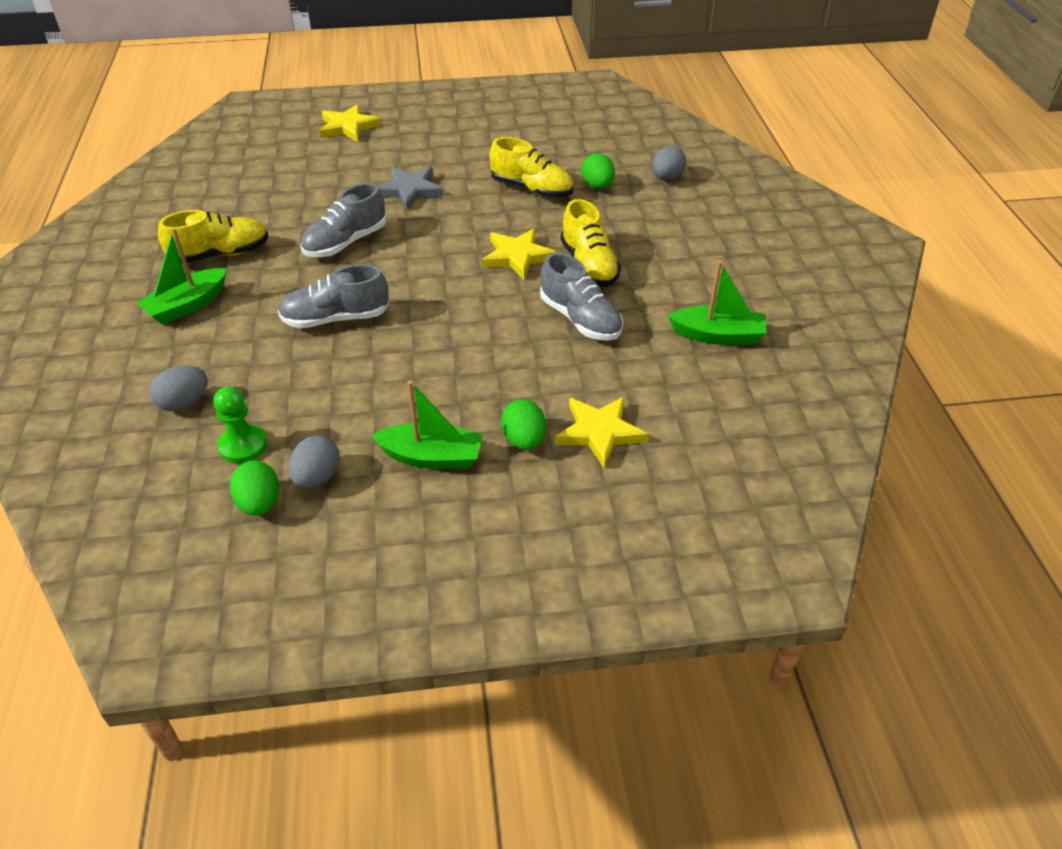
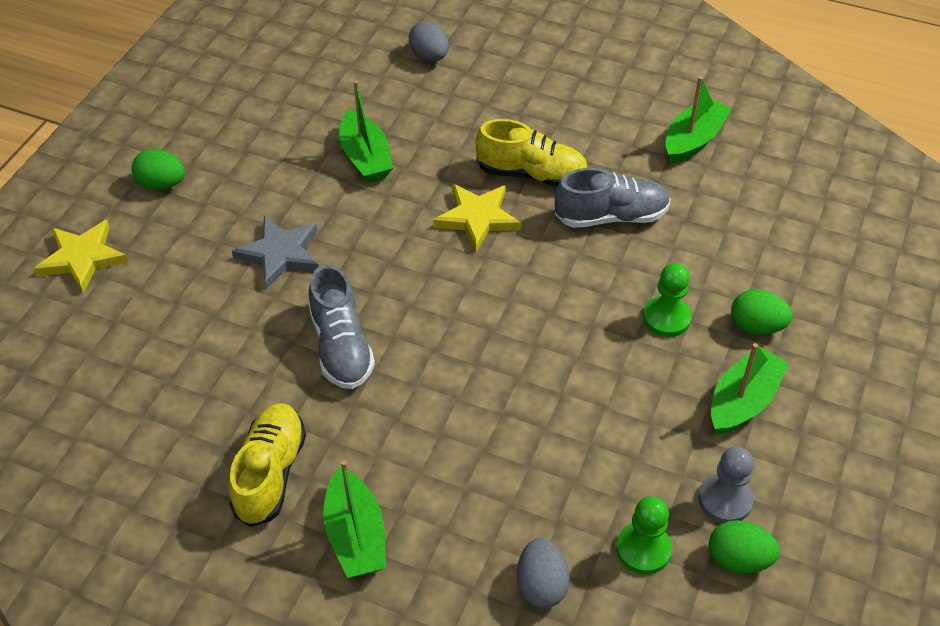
camera: 60 degrees left, 5 degrees up
grey shoe [278,264,389,328] -> none
grey egg [288,435,340,488] -> grey pawn [699,446,754,523]
yellow shoe [490,137,574,198] -> green boat [339,80,393,183]
yellow star [555,396,648,468] -> none
green egg [581,153,615,189] -> green egg moved to [132,149,185,190]
none -> green pawn [643,263,692,337]

